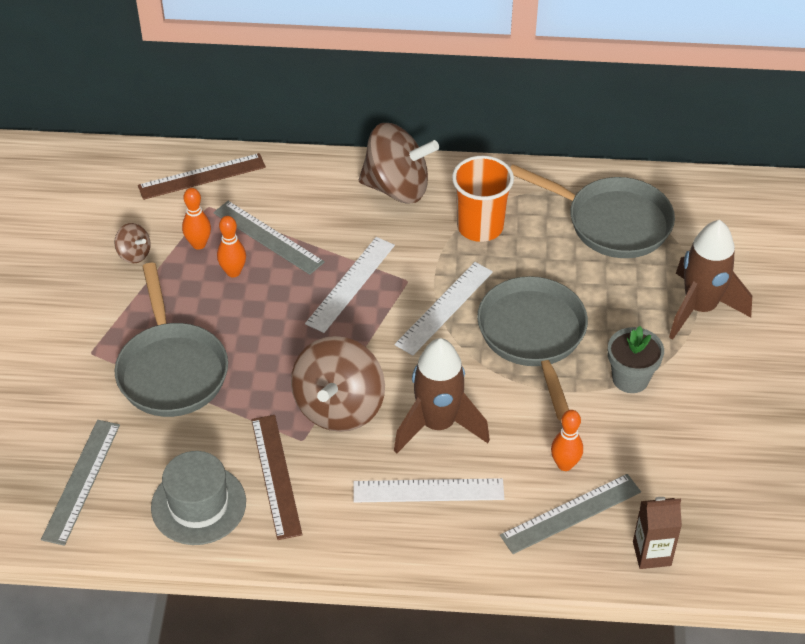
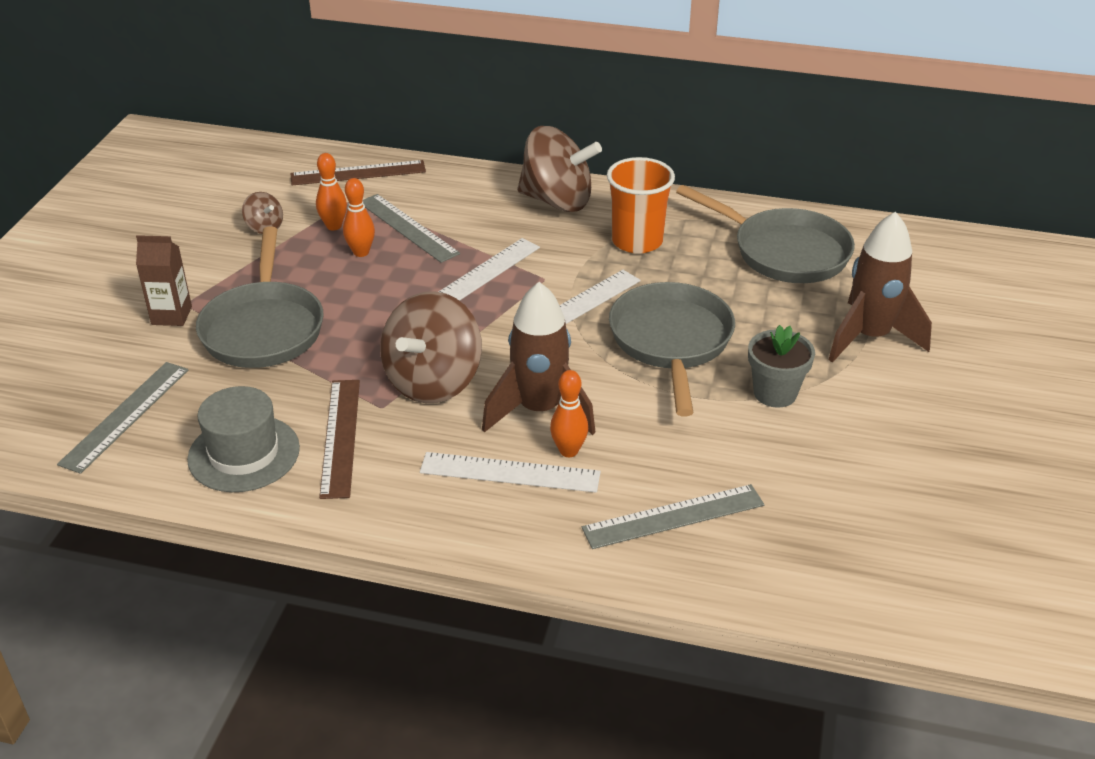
camera: 10 degrees right, 10 degrees down
orange bowling pin [551,410,583,471] -> orange bowling pin moved to [550,370,588,457]
brown carton [633,497,682,569] -> brown carton moved to [136,235,192,326]

